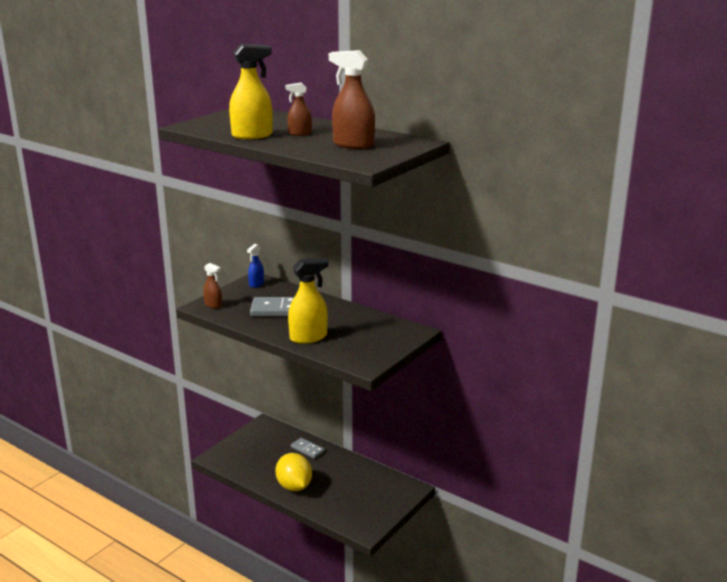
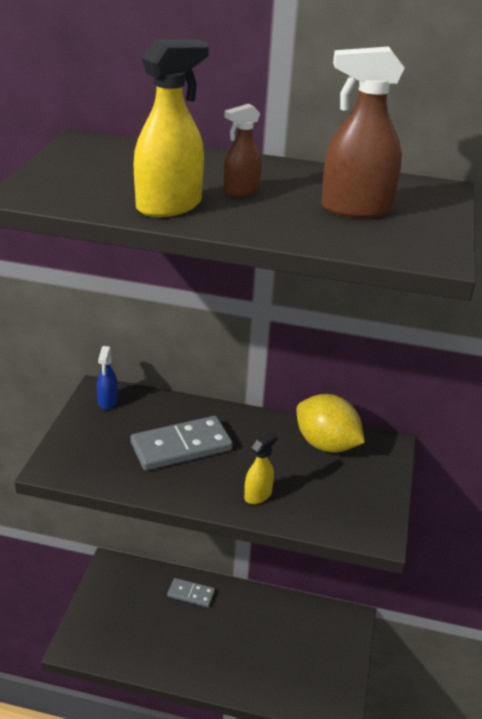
camera: 25 degrees left, 10 degrees up
brown spray bottle [203,263,222,308] -> none
yellow lemon [275,453,312,491] -> yellow lemon moved to [296,394,365,453]
yellow spray bottle [288,258,328,344] -> yellow spray bottle [244,431,278,504], size x0.57

